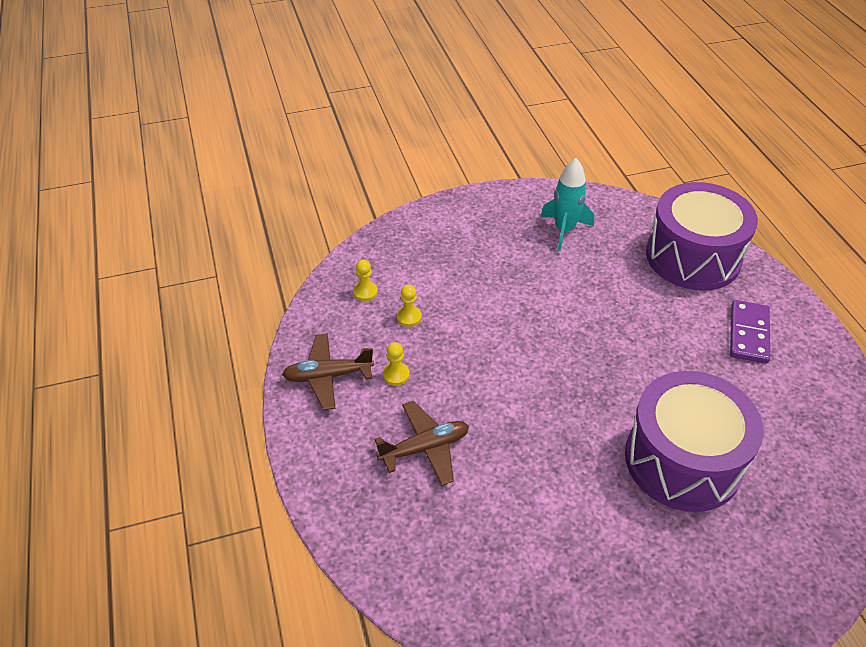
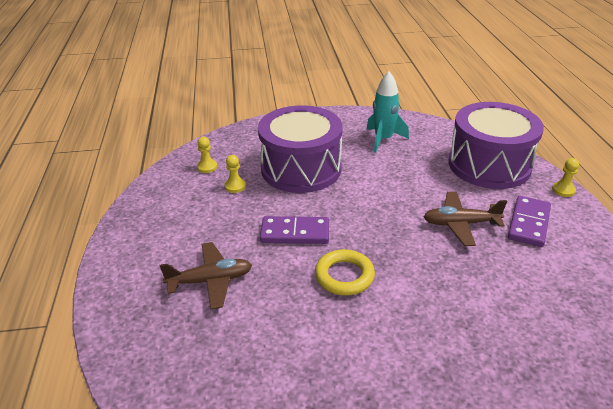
camera: 10 degrees right, 10 degrees down
brown plane [282,333,374,410] -> brown plane moved to [424,192,507,246]
yellow pawn [383,342,410,386] -> yellow pawn moved to [552,158,579,197]
purple drum [625,371,763,512] -> purple drum moved to [258,105,343,193]
none -> purple domino [260,216,329,244]
none -> yellow ring [315,249,375,296]

